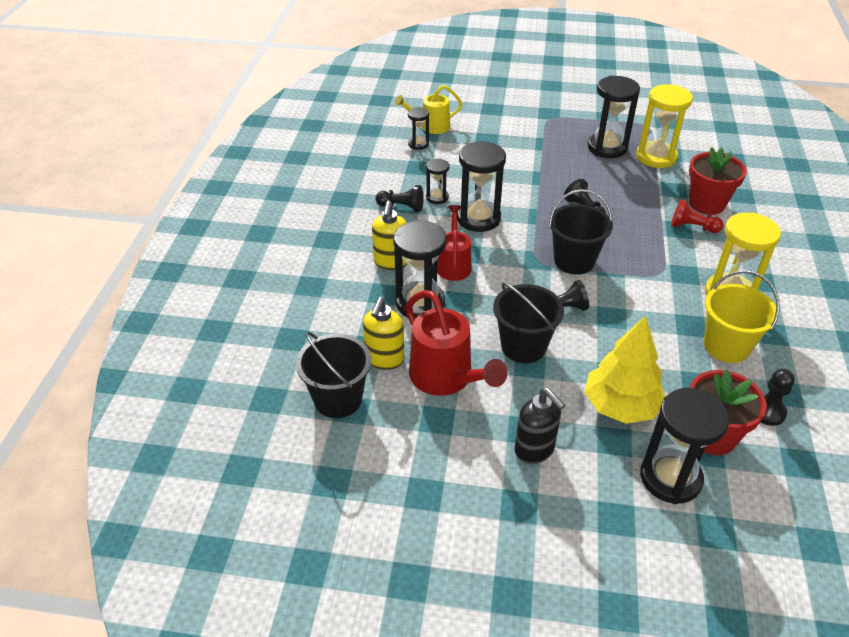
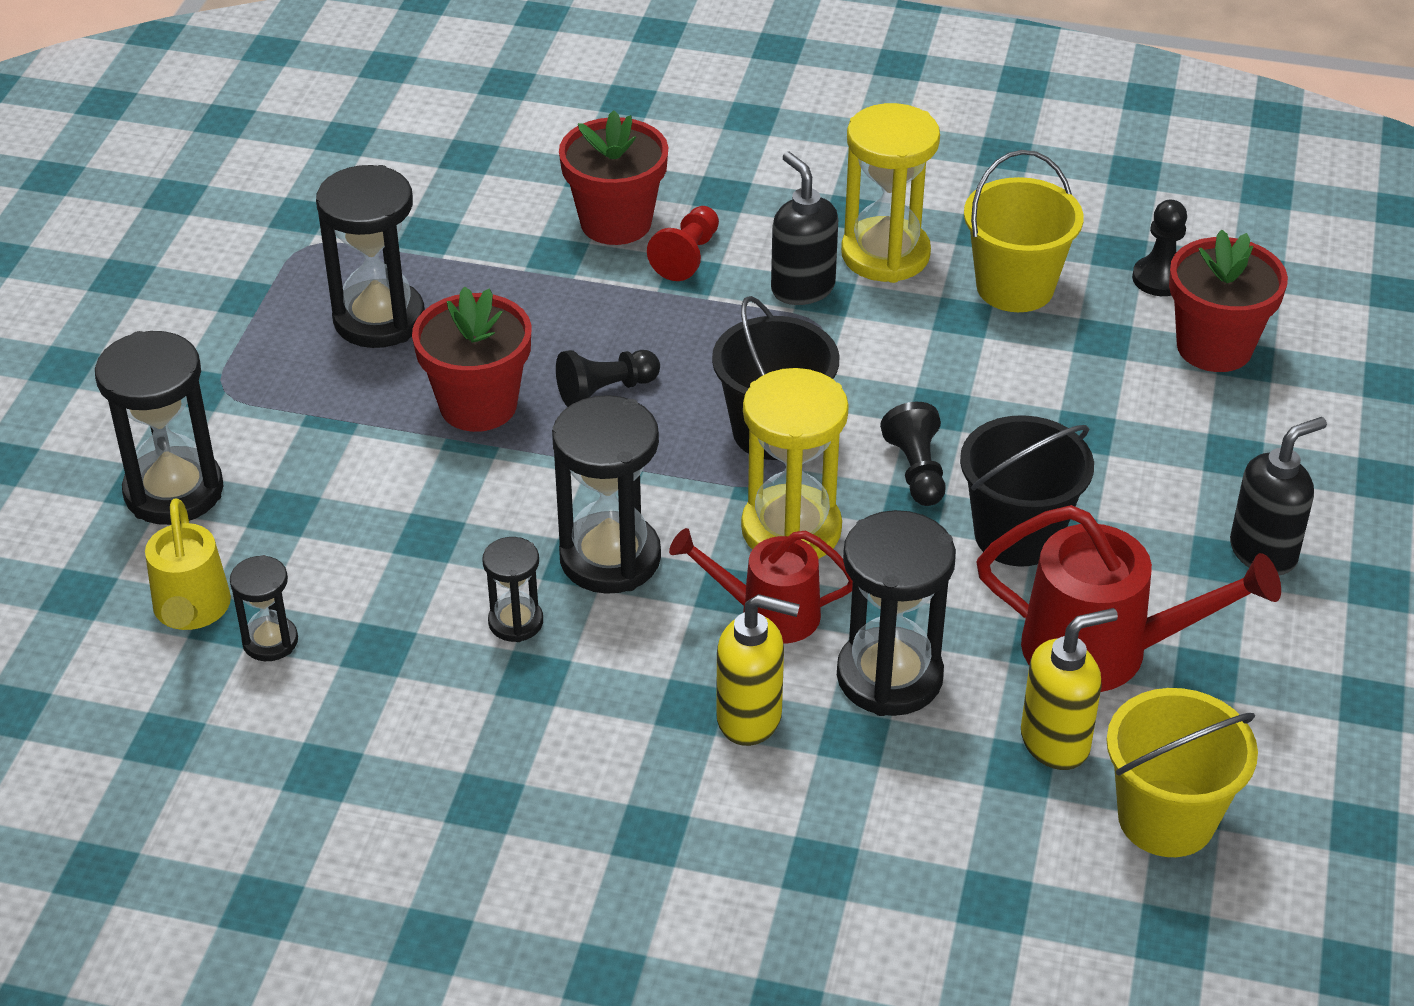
camera: 85 degrees left, 0 degrees up
black bucket [296,332,371,418] -> yellow bucket [1106,688,1258,857]
yellow soap dispenser [363,297,404,370] -> yellow soap dispenser turned 45 degrees counterclockwise [1021,608,1118,770]
black pawn [376,185,424,212] -> none
red watering can [406,290,508,396] -> red watering can turned 45 degrees clockwise [977,505,1281,692]
yellow tree [584,316,665,424] -> none
yellow hourglass [636,84,693,168] -> yellow hourglass moved to [741,368,849,559]
black hourglass [640,388,729,504] -> black hourglass moved to [95,331,223,525]
none -> red flower pot [412,286,532,432]
none -> black soap dispenser [771,152,838,305]

